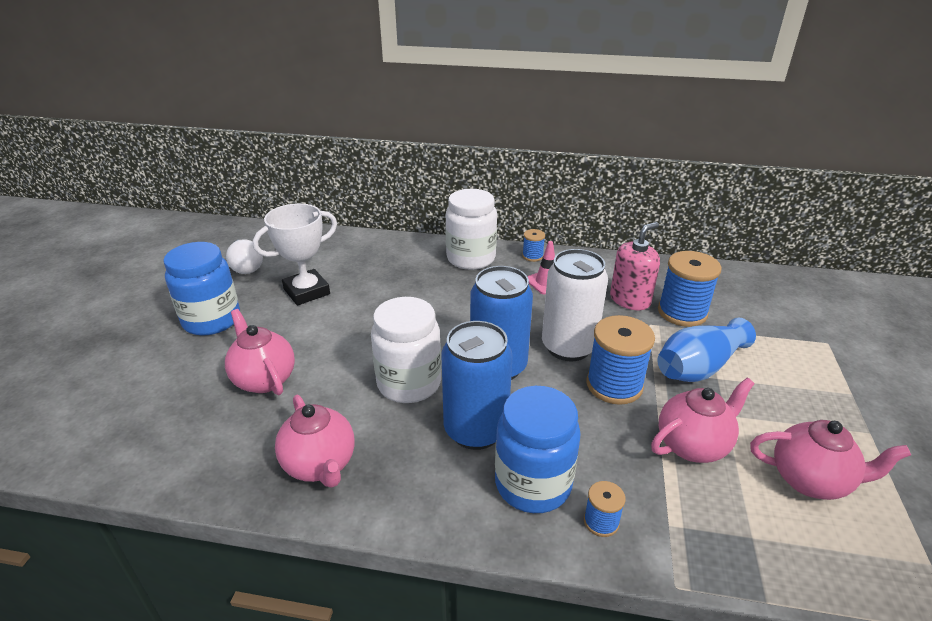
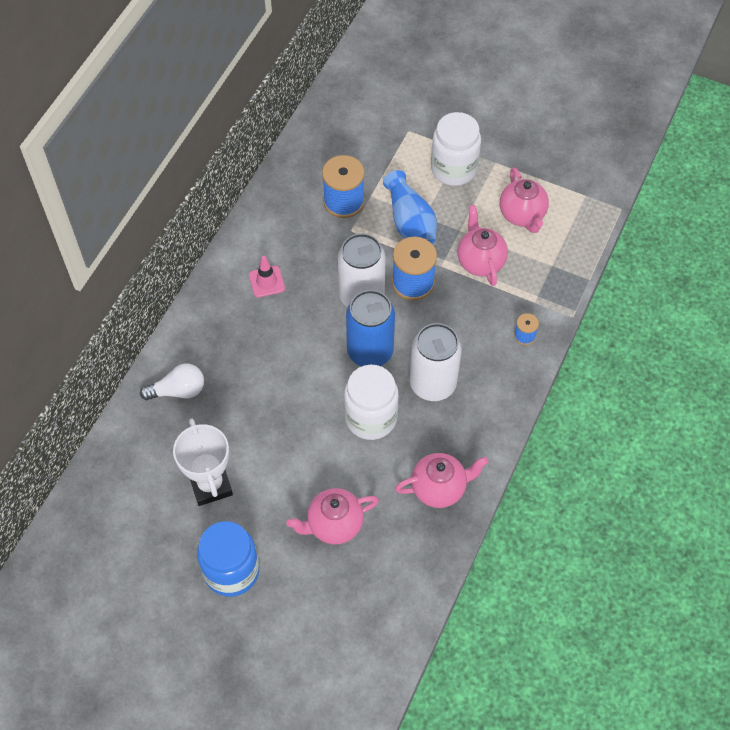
camera: 75 degrees left, 25 degrees up
white light bulb [226,239,263,274] -> white light bulb moved to [140,364,204,400]
blue can [441,321,513,450] -> white can [410,323,462,401]
white jar [445,189,497,270] -> white jar moved to [431,112,481,186]
blue jar [495,386,581,513] -> none
blue spool [522,229,545,262] -> none
pink soap dispenser [610,222,660,310] -> none
pink teapot [750,420,911,500] -> pink teapot turned 135 degrees clockwise [500,168,549,233]

